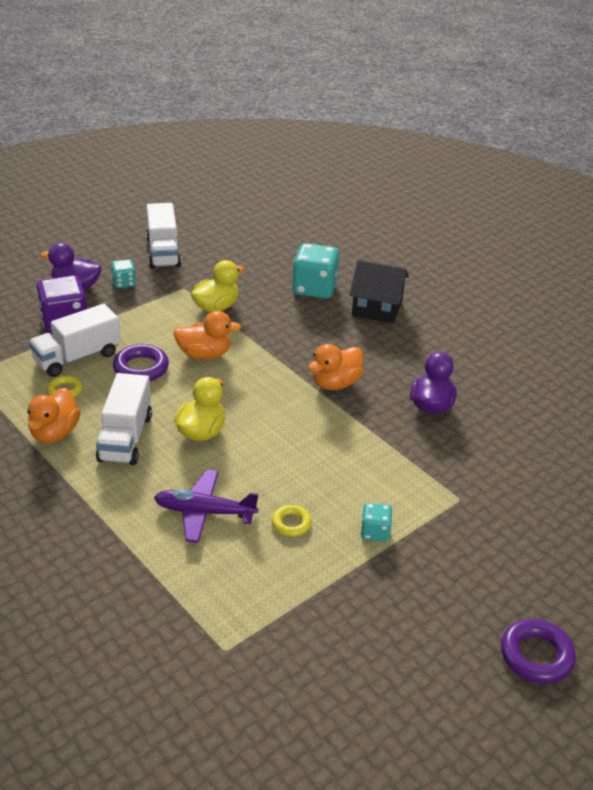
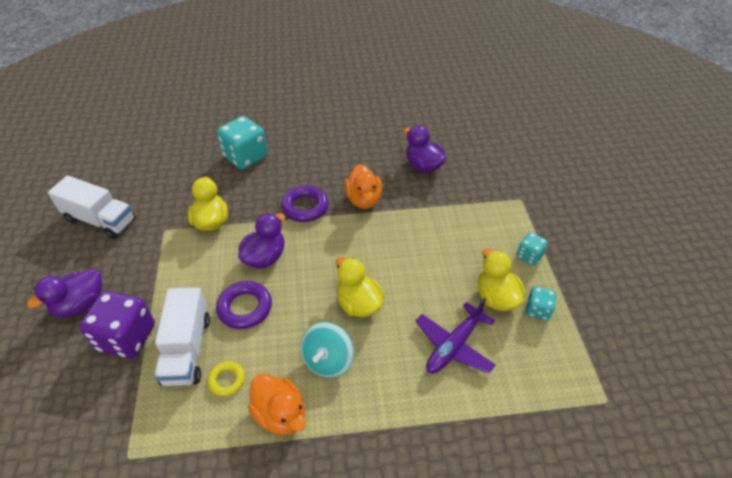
camera: 55 degrees left, 10 degrees up
white truck [96,373,152,465] -> turquoise spinning top [300,322,354,378]
turquoise dice [111,259,136,288] -> turquoise dice moved to [526,286,556,320]
orange duck [173,311,241,360] -> purple duck [238,213,285,268]
yellow ring [272,505,312,537] -> yellow duck [478,249,526,311]
black house [349,260,409,324] -> none
purple ring [501,619,576,684] -> purple ring moved to [281,185,329,222]

